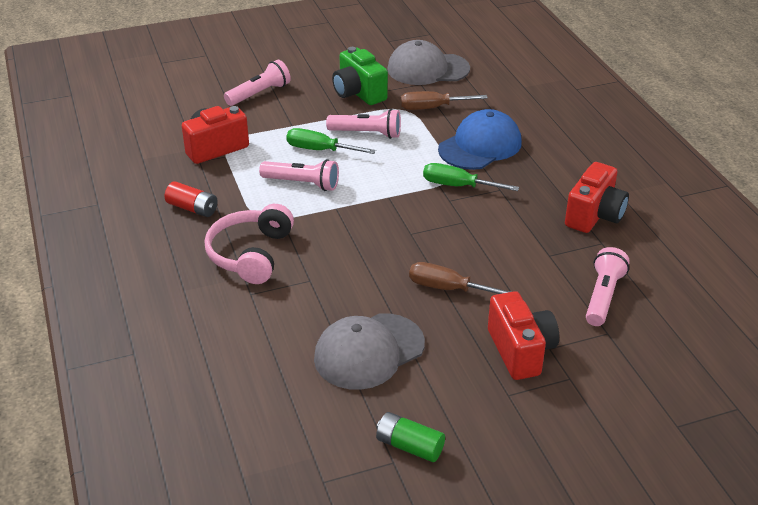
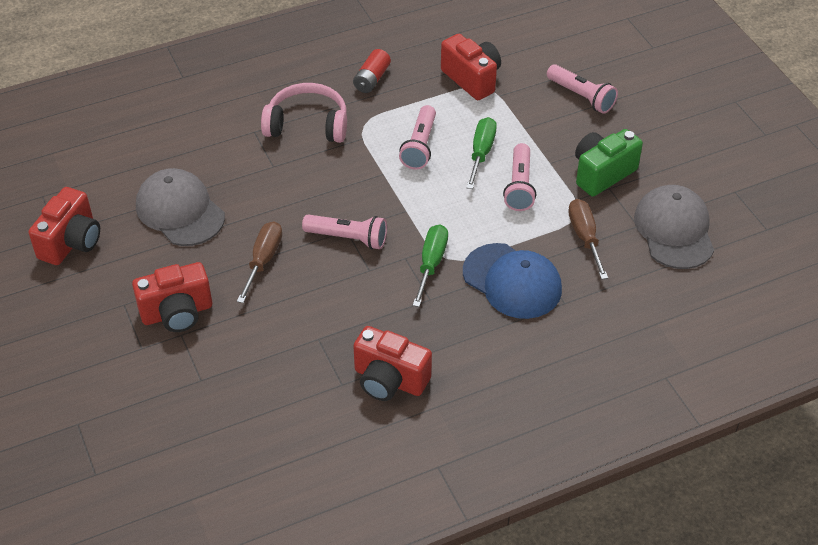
camera: 85 degrees right, 10 degrees up
green battery [376,412,445,462] -> red camera [29,187,100,265]
pink flashlight [586,247,630,326] -> pink flashlight moved to [302,214,387,250]

